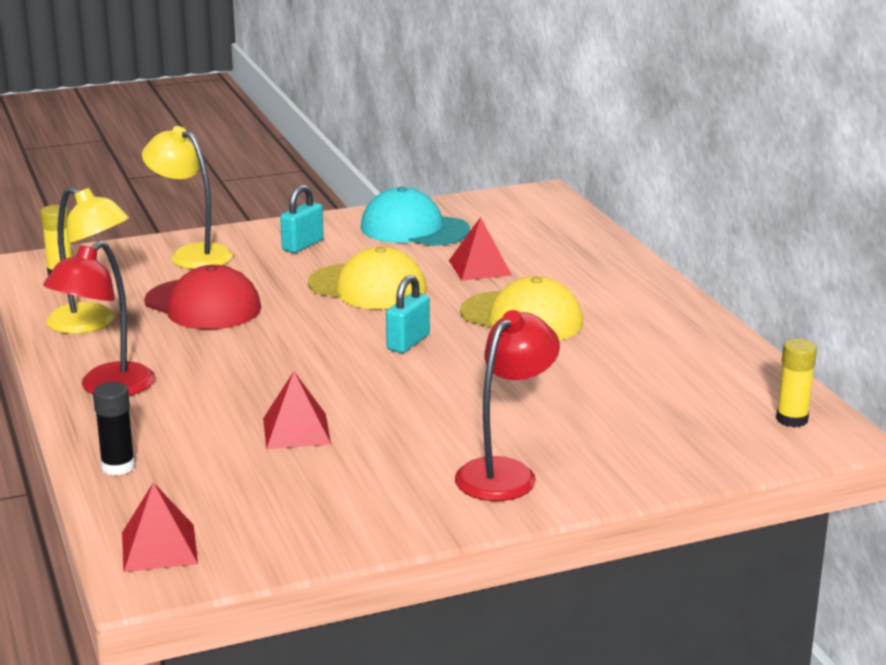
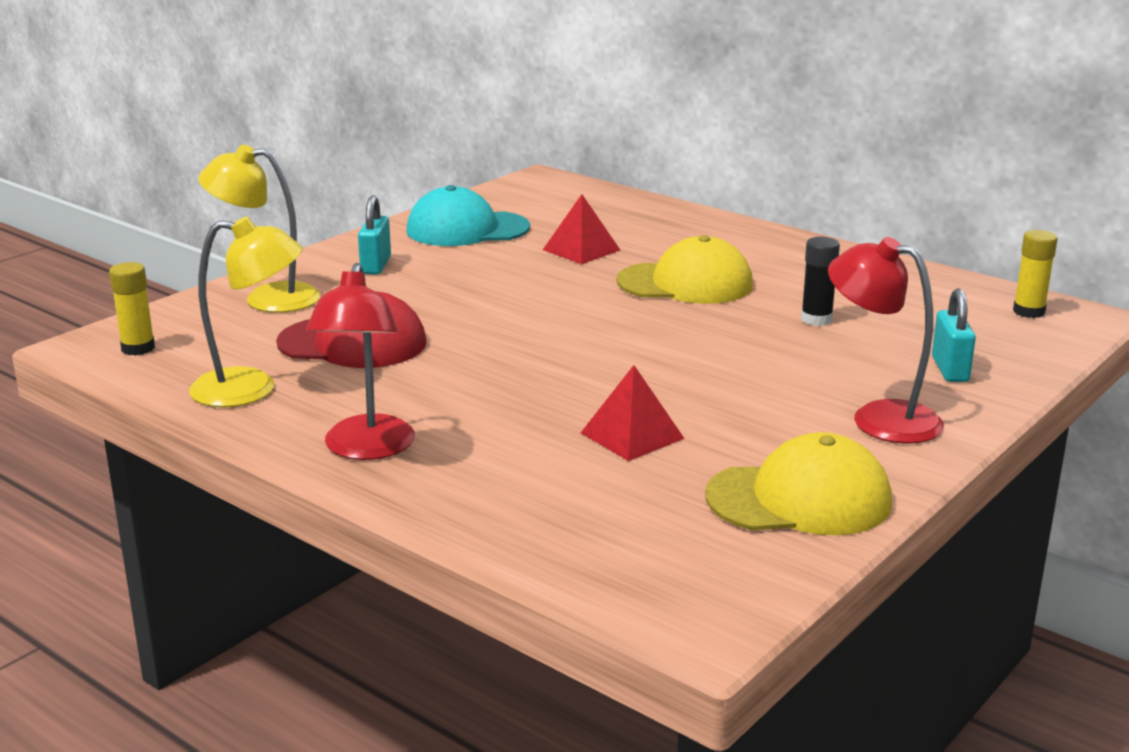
camera: 30 degrees left, 0 degrees up
black glue stick [93,382,135,475] -> black glue stick moved to [801,237,840,326]
red pyramid [122,482,198,572] -> none
yellow cap [308,247,427,309] -> yellow cap moved to [705,432,892,535]
turquoise padlock [386,275,430,353] -> turquoise padlock moved to [932,289,976,382]
red lamp [455,310,560,501] -> red lamp turned 60 degrees counterclockwise [828,237,944,444]

